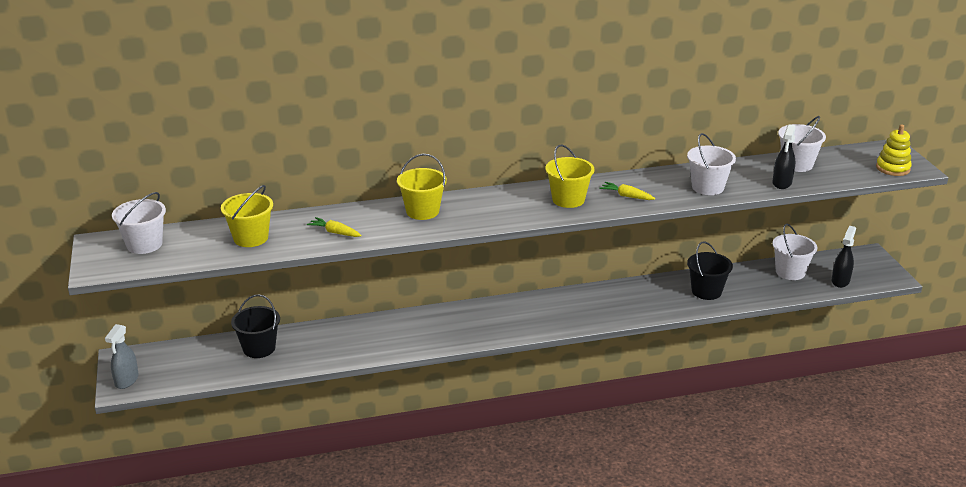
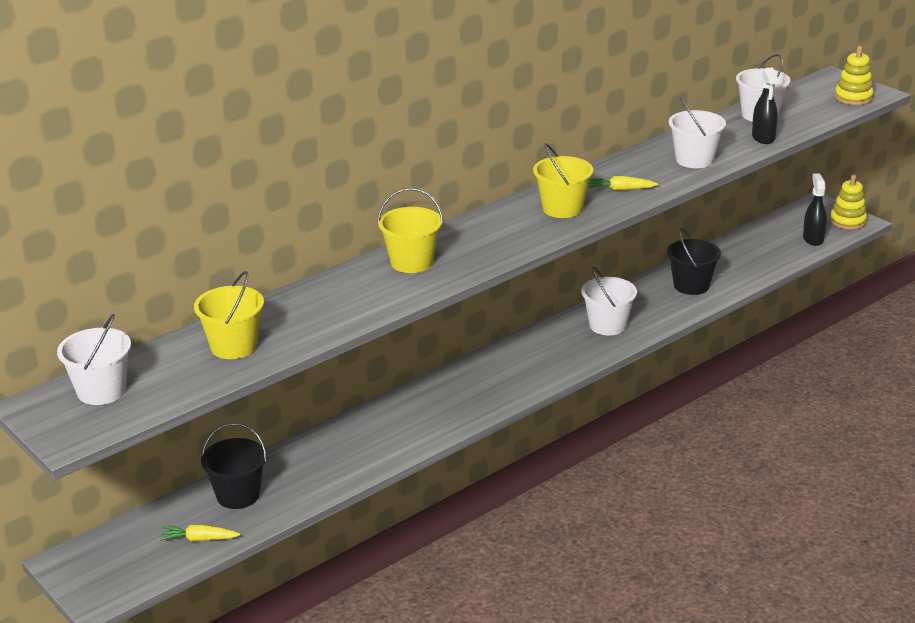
camera: 25 degrees left, 0 degrees up
grey spray bottle [105,324,139,389] -> none
yellow carrot [307,217,362,237] -> yellow carrot moved to [160,525,240,541]
white bucket [773,224,817,280] -> white bucket moved to [581,267,637,335]
none -> yellow stacking toy [830,175,867,230]

